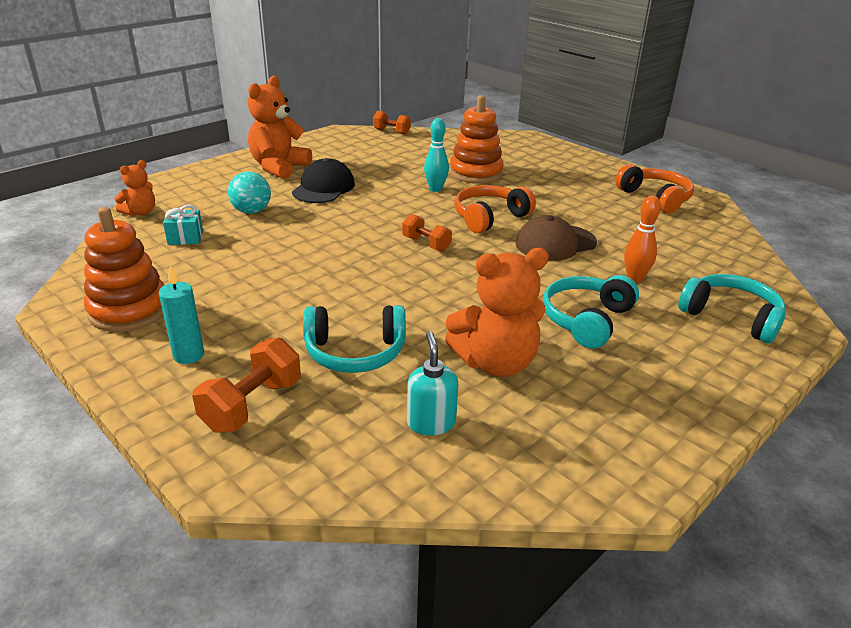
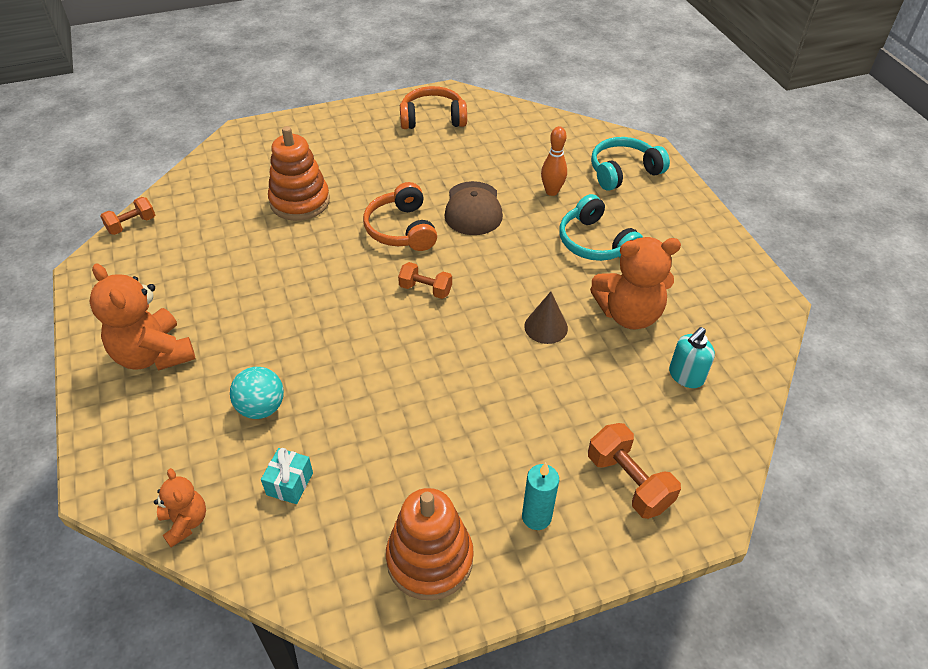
camera: 65 degrees left, 15 degrees up
black cap [292,158,355,203] -> none
turquoise headphones [303,305,406,373] -> none
orange dumbbell [402,214,452,251] -> orange dumbbell turned 45 degrees clockwise [398,262,452,299]
turquoise soap dispenser [407,331,458,435] -> turquoise soap dispenser turned 60 degrees counterclockwise [669,327,715,388]
turquoise bowling pin [424,118,449,192] -> none
orange teddy bear [445,248,549,377] -> orange teddy bear turned 75 degrees clockwise [590,237,681,329]
none -> brown cone [524,292,568,344]

